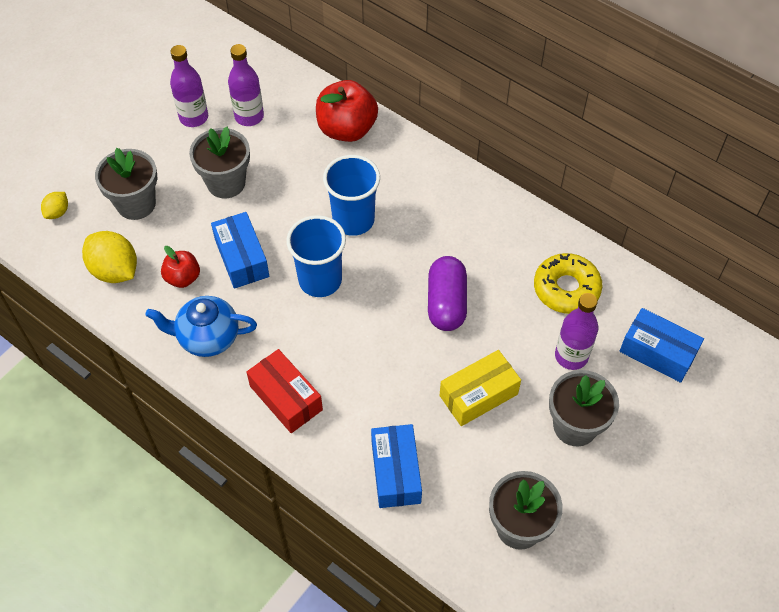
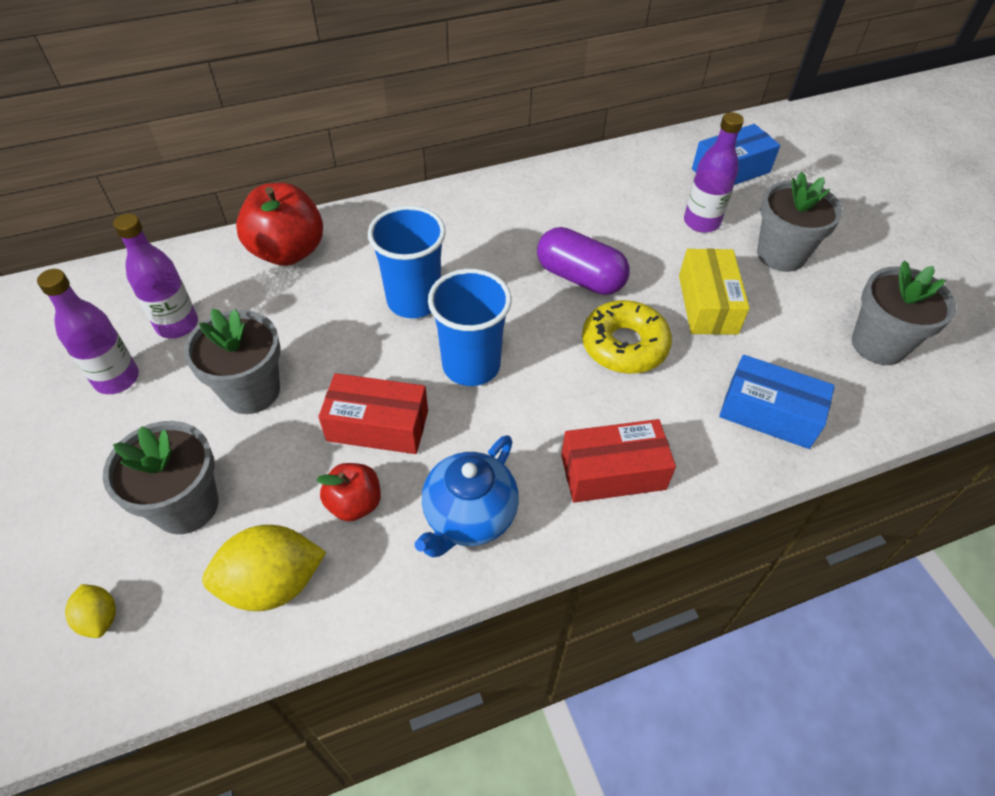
camera: 60 degrees left, 5 degrees down
blue box [211,212,269,288] -> red box [318,373,428,454]
yellow donut [534,253,603,314] -> yellow donut moved to [582,300,672,374]

